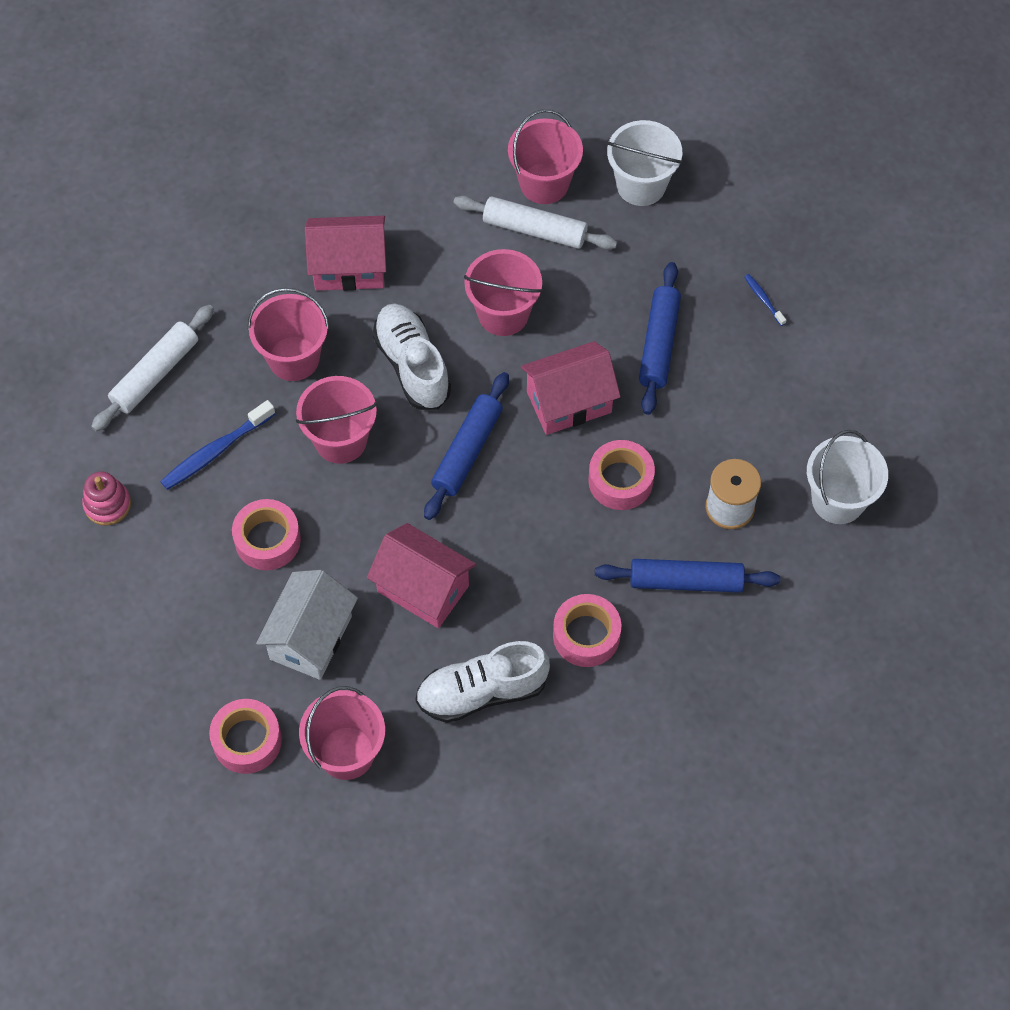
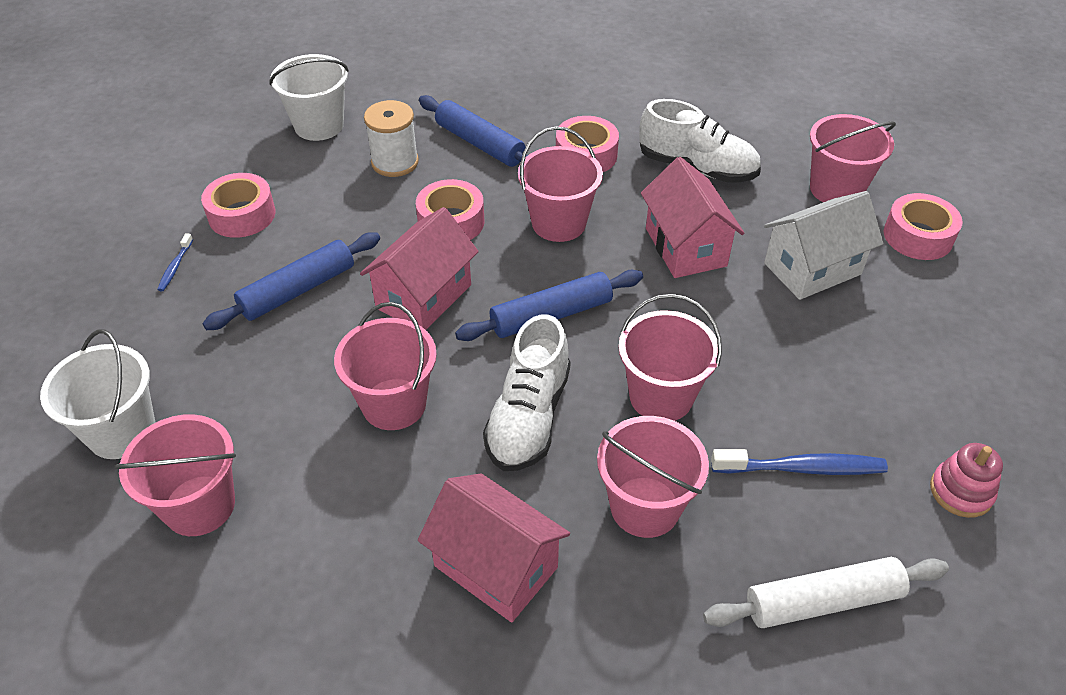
camera: 140 degrees left, 15 degrees down
pink tape [232,499,301,570] -> pink tape moved to [201,173,275,238]
white rolling pin [454,196,617,250] -> none
pink house [521,341,621,435] -> pink house turned 75 degrees counterclockwise [360,207,479,330]
none -> pink bucket [518,126,603,242]

